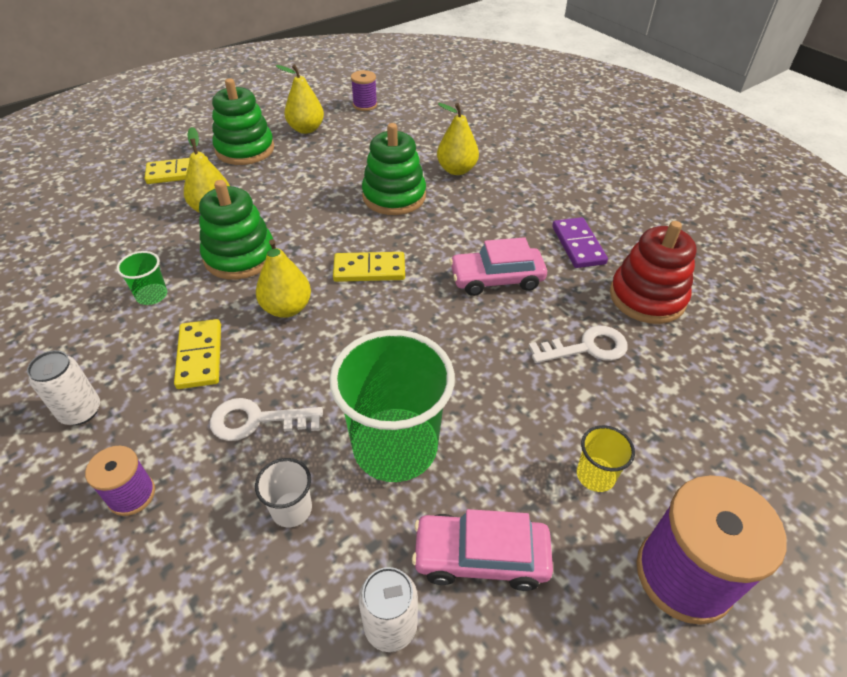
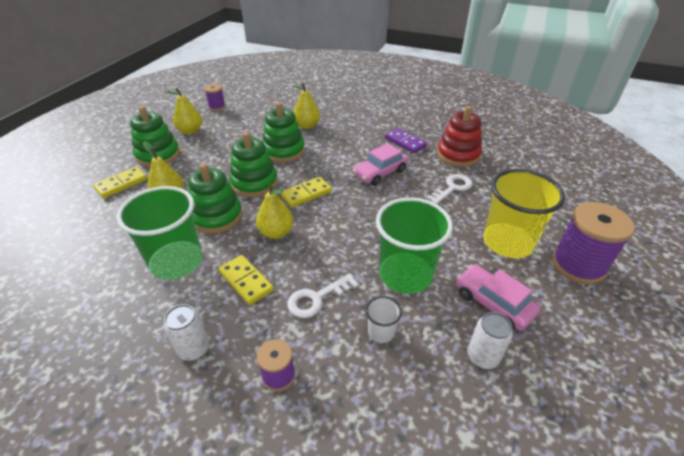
camera: 30 degrees left, 5 degrees down
green cup [117,251,167,305] -> green cup [116,186,203,280], size x2.25
pink car [412,509,553,591] -> pink car turned 75 degrees clockwise [456,264,540,331]
yellow cup [577,425,635,492] -> yellow cup [483,169,565,258], size x2.25
none -> green stacking toy [230,132,278,197]

